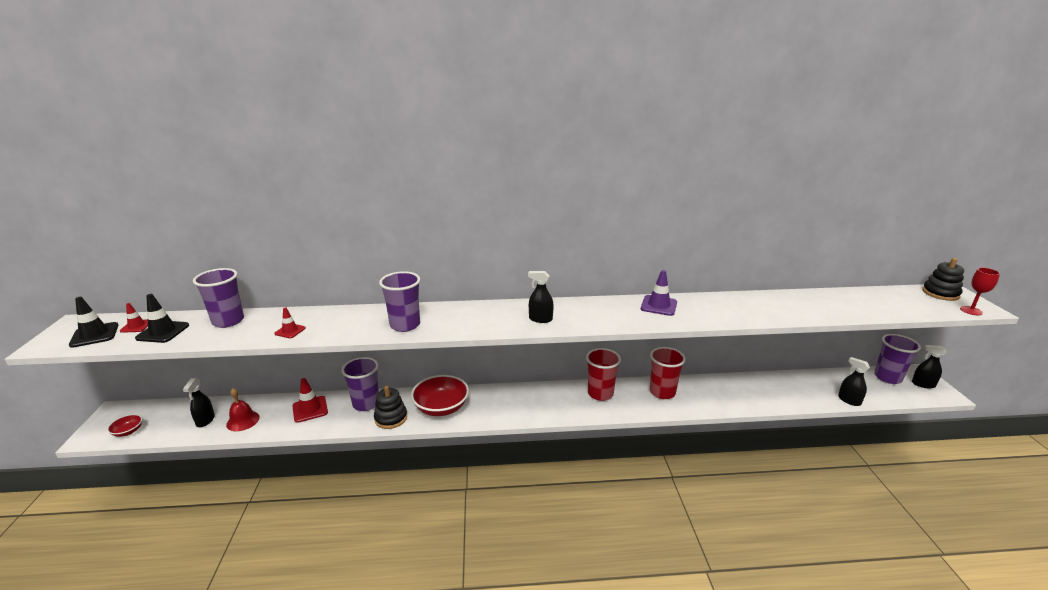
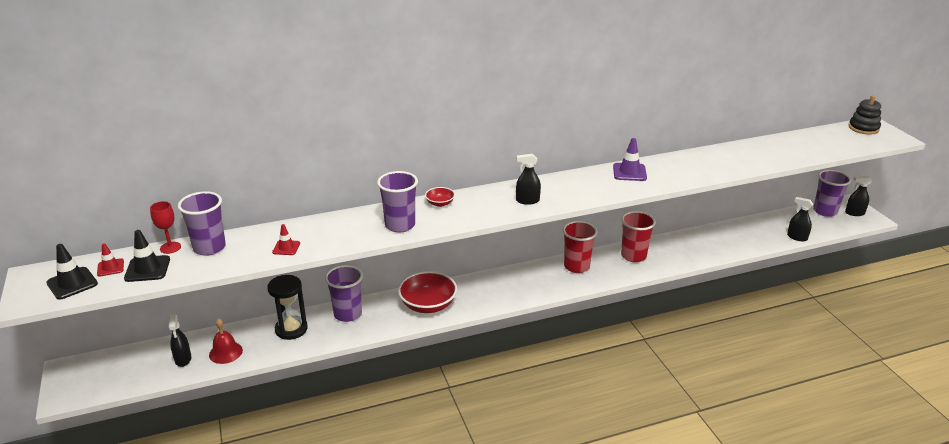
camera: 15 degrees left, 5 degrees up
red bowl [107,414,142,437] -> red bowl moved to [425,187,455,207]
red traffic cone [292,378,328,423] -> black hourglass [267,275,308,340]
black stacking toy [374,386,407,429] -> none
red goblet [960,268,1000,315] -> red goblet moved to [150,201,181,254]

